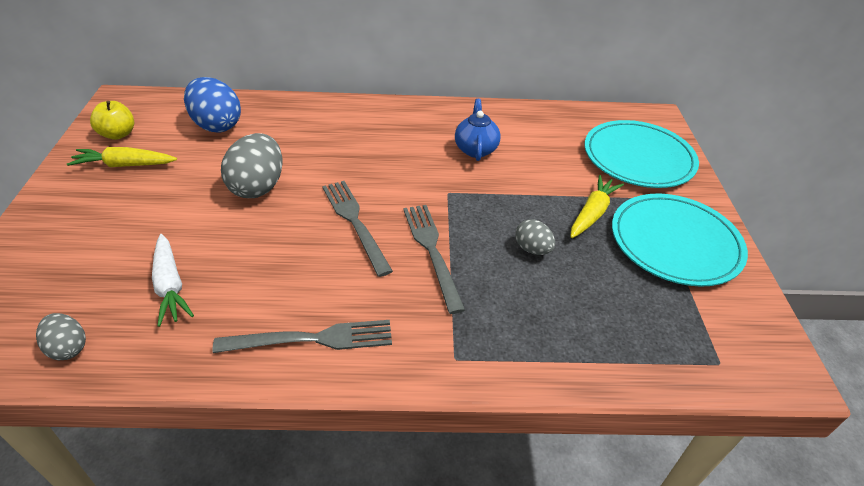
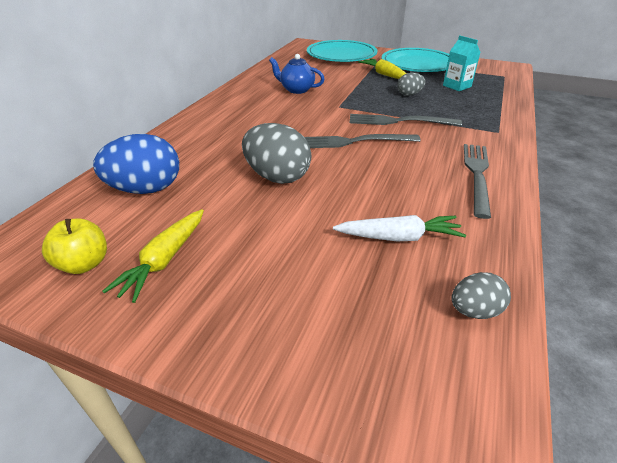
camera: 65 degrees left, 5 degrees down
none -> turquoise carton [443,36,480,91]

